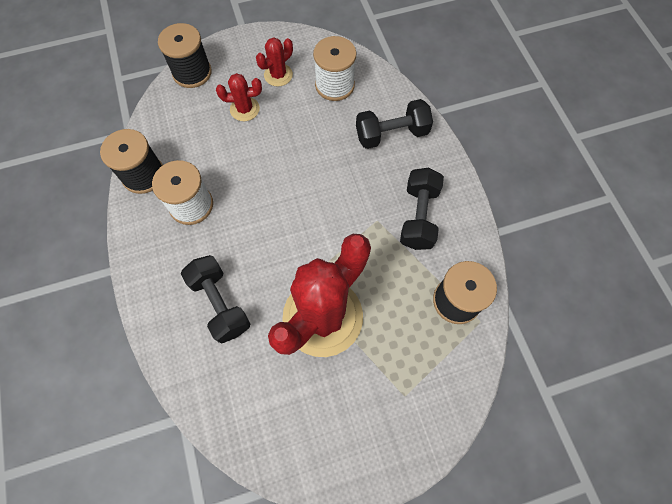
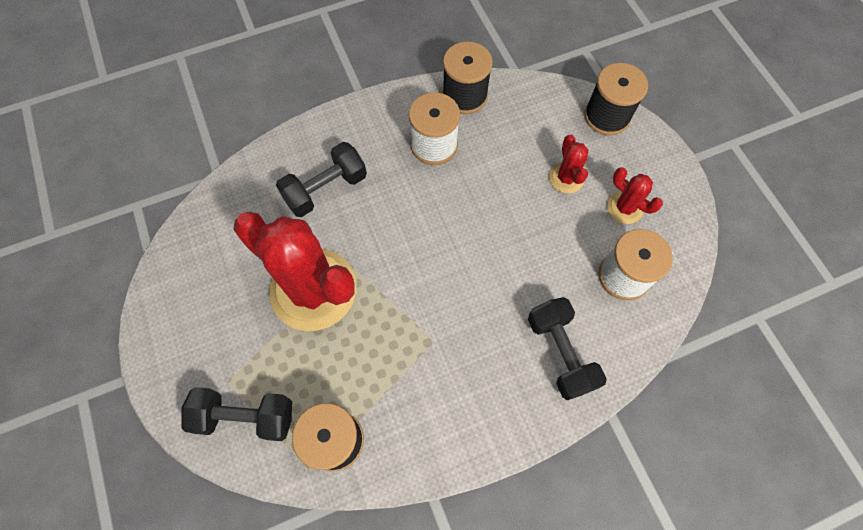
camera: 85 degrees right, 0 degrees up
black dumbbell [400,168,444,250] -> black dumbbell moved to [181,387,292,441]

